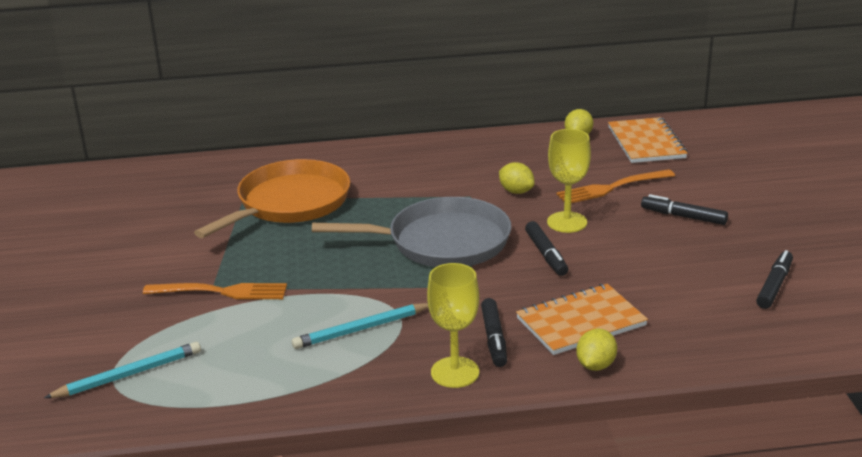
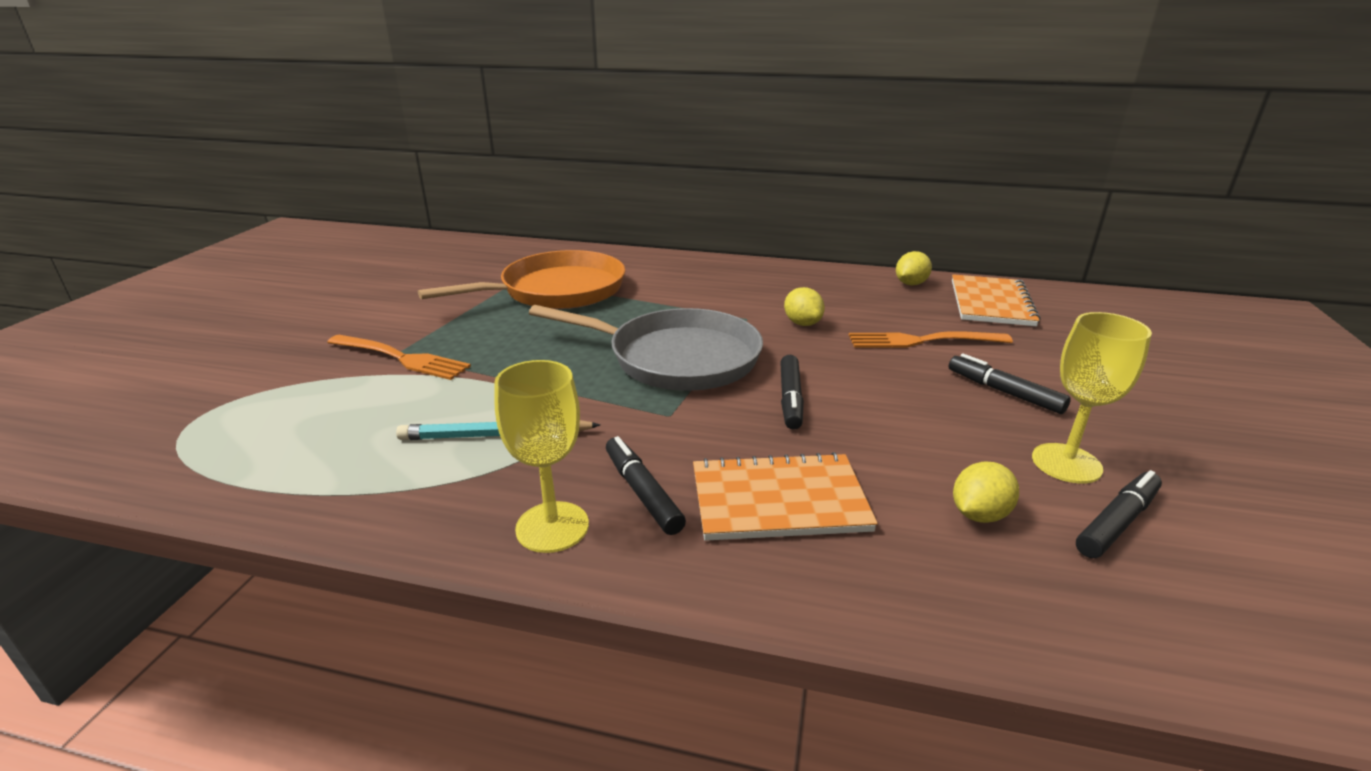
camera: 20 degrees right, 0 degrees up
turquoise pencil [44,342,201,398] -> none
black marker [481,298,507,367] -> black marker turned 135 degrees clockwise [606,436,686,535]
yellow goblet [547,129,591,233] -> yellow goblet moved to [1032,312,1152,484]
yellow lemon [576,329,617,371] -> yellow lemon moved to [953,461,1019,523]

